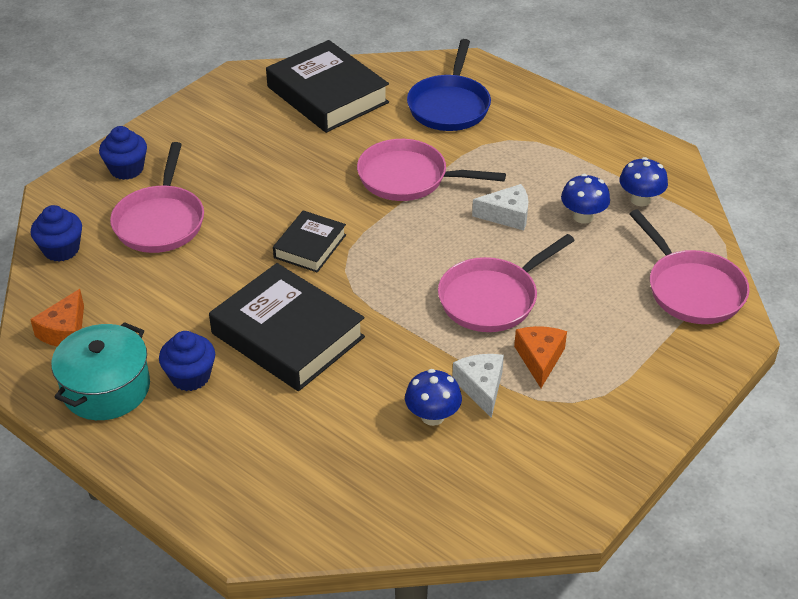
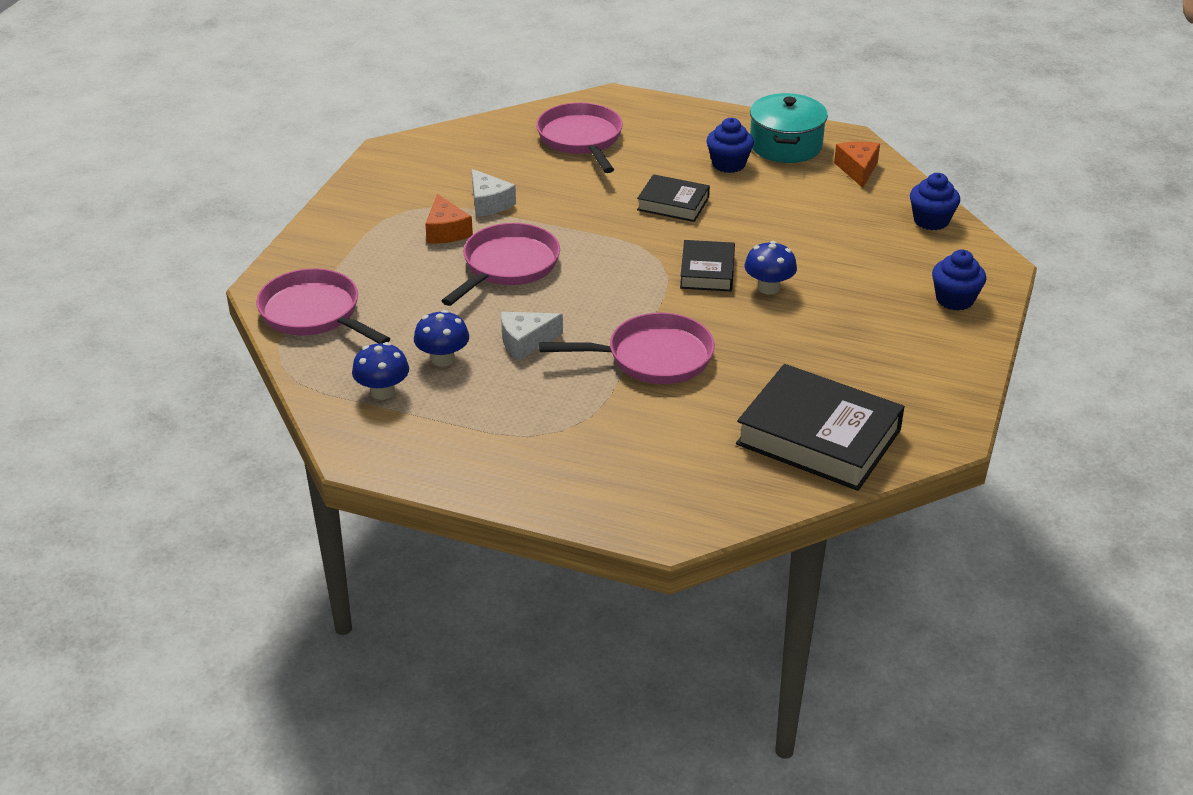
camera: 160 degrees right, 5 degrees down
pink pan [110,142,204,253] -> pink pan moved to [536,102,623,173]
black book [209,263,365,391] -> black book [637,174,710,222], size x0.55
blue mushroom [405,369,462,426] -> blue mushroom moved to [744,241,797,295]
blue pan [407,39,491,131] -> none

